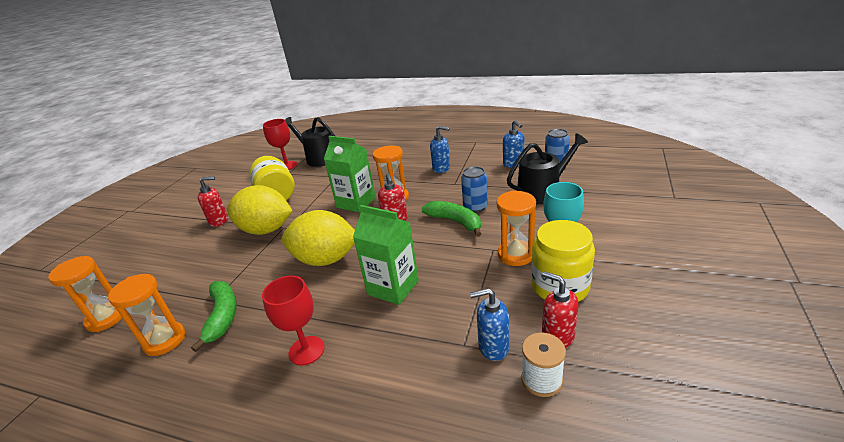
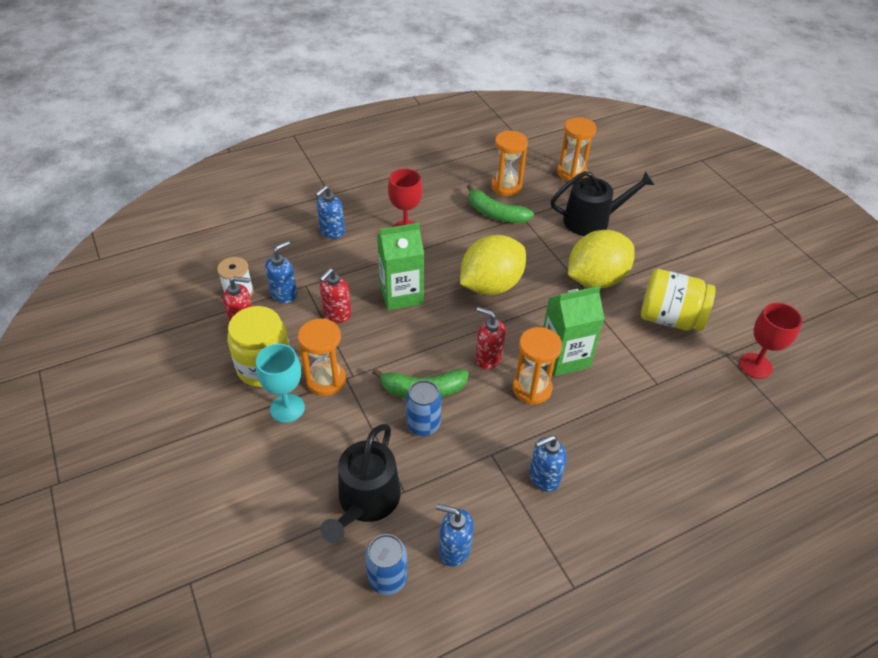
camera: 130 degrees right, 15 degrees up
red soap dispenser [198,176,228,227] -> red soap dispenser moved to [319,268,352,323]
black watering can [285,117,335,167] -> black watering can moved to [551,171,655,236]
none -> blue soap dispenser [315,186,345,239]

